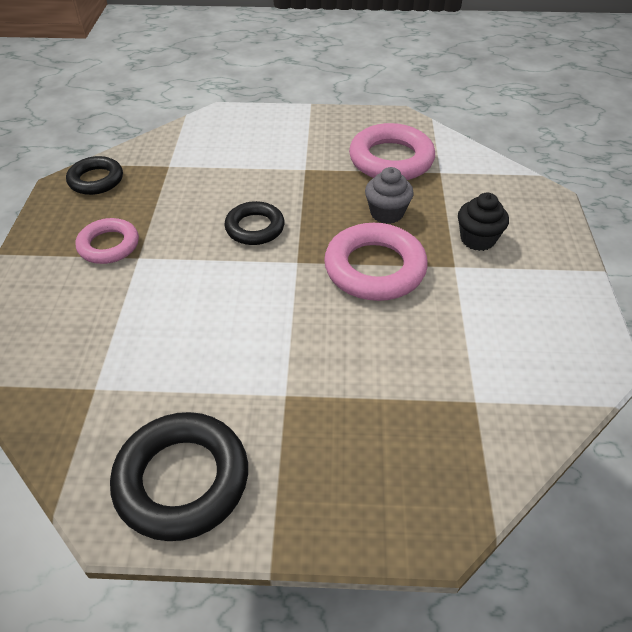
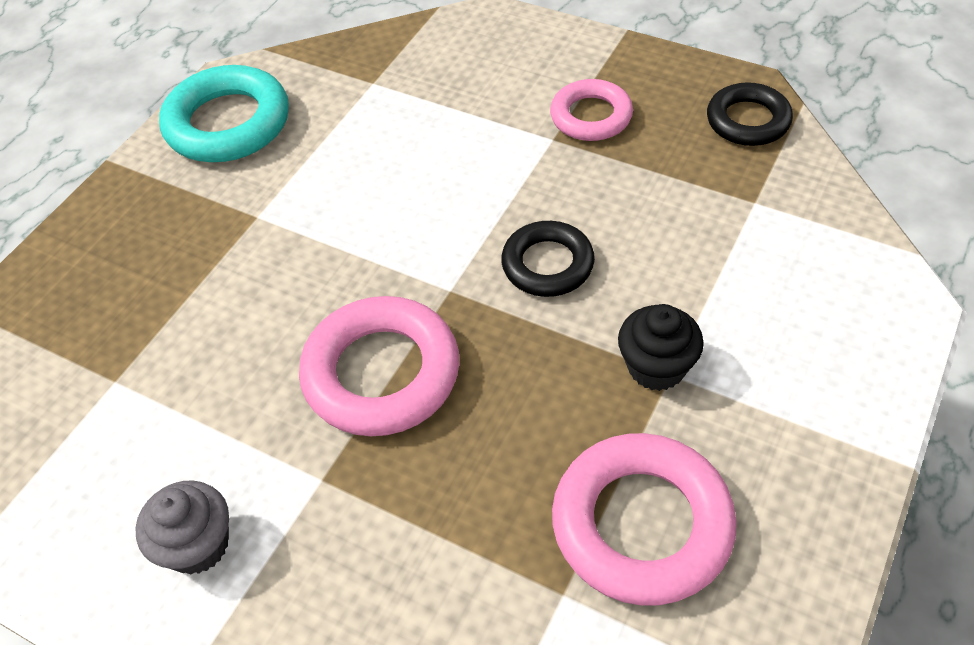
camera: 120 degrees right, 5 degrees up
black ring [110,412,248,541] -> turquoise ring [159,65,289,162]
grey cupcake [365,167,414,224] -> grey cupcake moved to [136,480,229,574]
black cupcake [458,193,509,251] -> black cupcake moved to [618,304,704,391]

